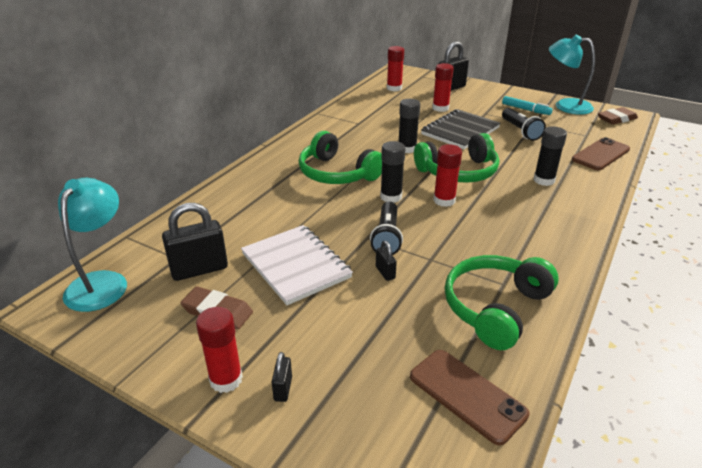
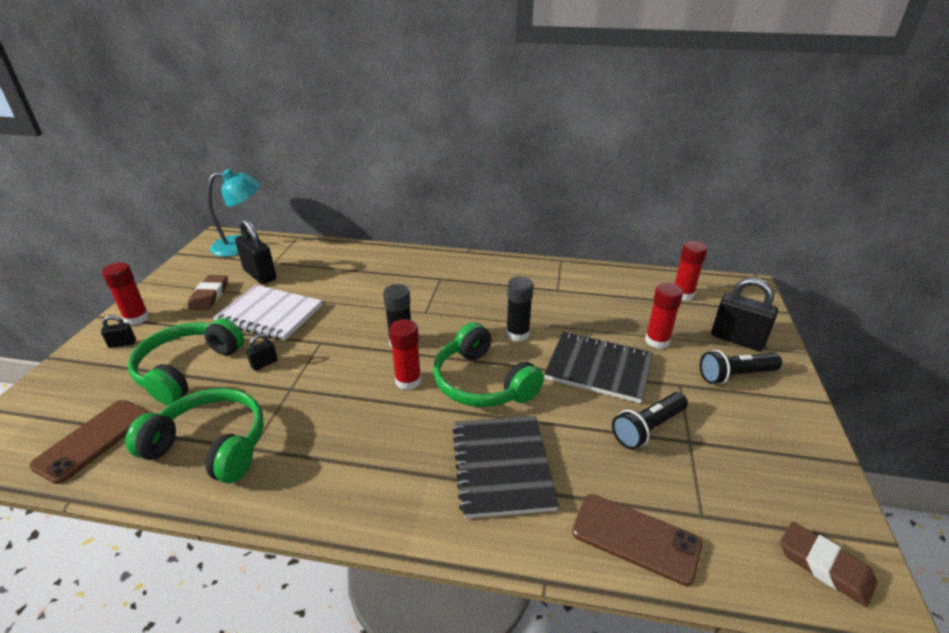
camera: 70 degrees right, 0 degrees up
white notebook [241,225,353,305] -> white notebook turned 75 degrees clockwise [213,285,322,341]
green headphones [299,131,382,184] -> green headphones moved to [128,318,244,405]
black flashlight [370,202,403,255] -> black flashlight moved to [700,350,782,385]
turquoise marker [502,96,552,115] -> none
black glue stick [534,126,567,186] -> black notebook [452,416,559,518]
turquoise lamp [549,35,595,115] -> none

